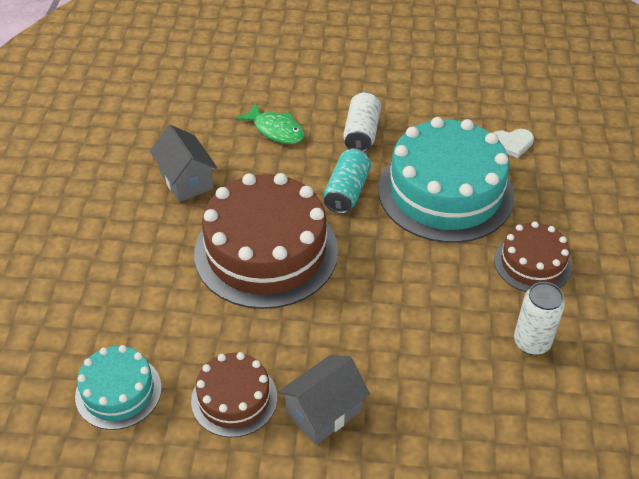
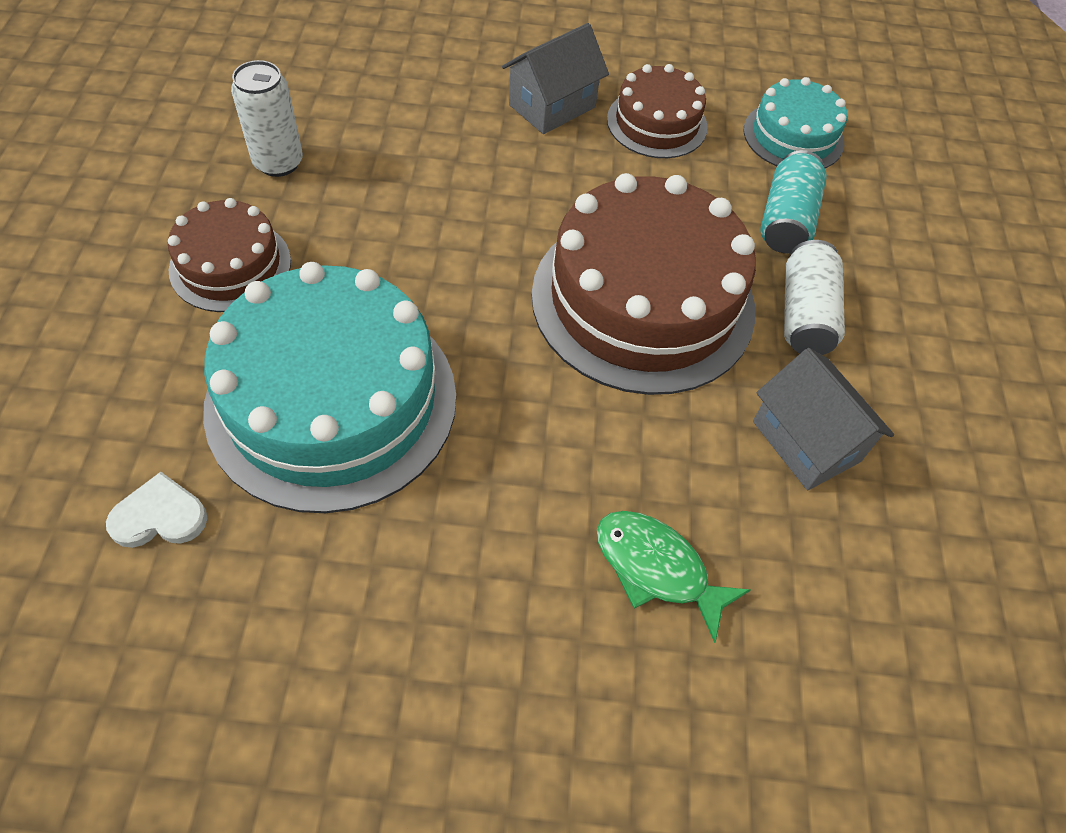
camera: 175 degrees right, 10 degrees up
turquoise can [324,148,371,214] -> turquoise can moved to [760,150,827,254]
white can [343,92,381,152] -> white can moved to [784,240,845,355]

